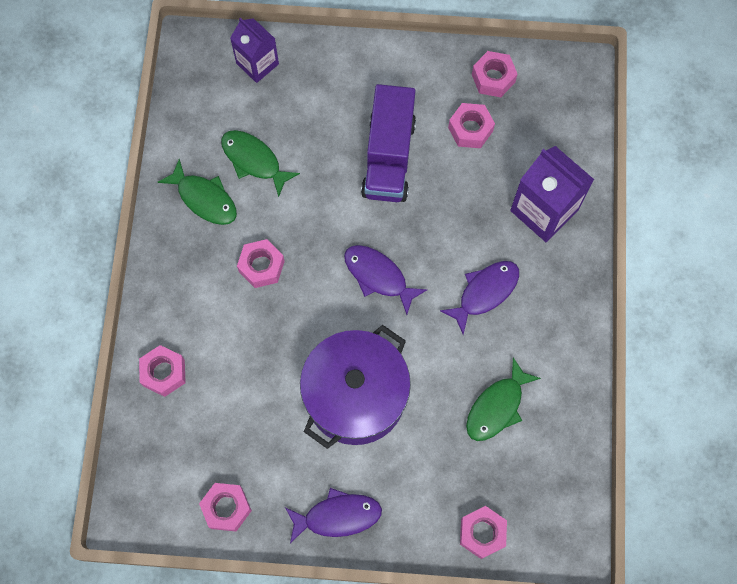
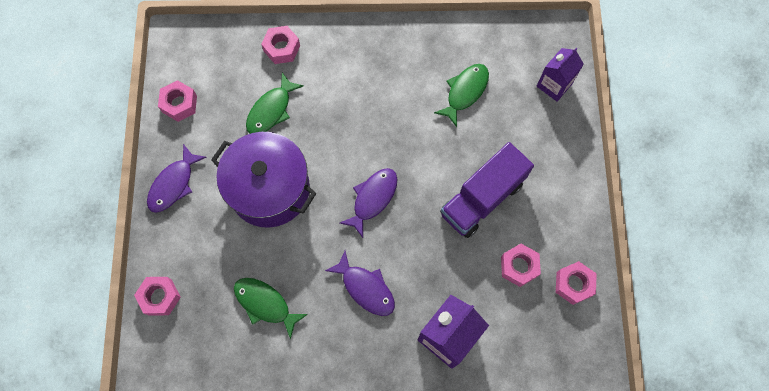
camera: 85 degrees right, 0 degrees up
green fish [158,159,237,225] -> green fish moved to [246,73,304,134]
pink nut [237,239,285,288] -> none
purple fish [285,488,382,543] -> purple fish turned 45 degrees clockwise [147,144,207,213]
purple truck [361,84,416,202] -> purple truck turned 45 degrees counterclockwise [440,142,534,238]

